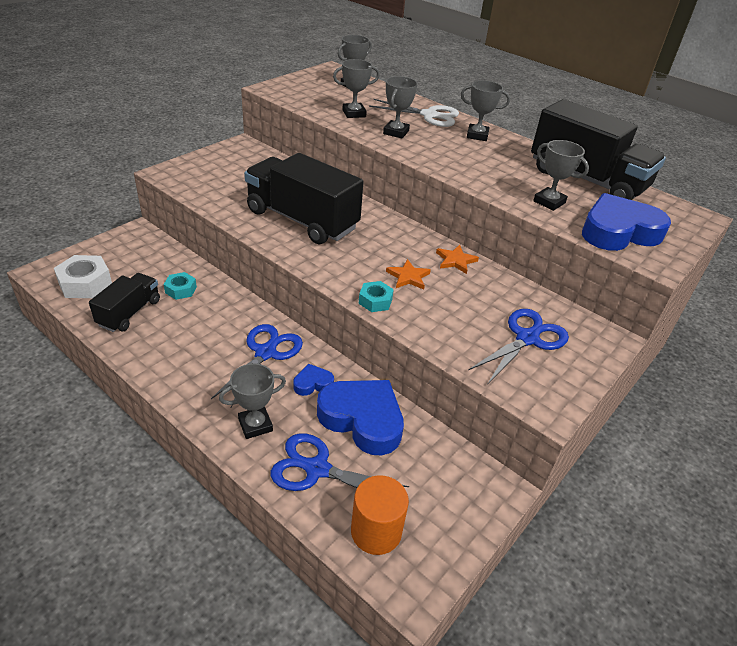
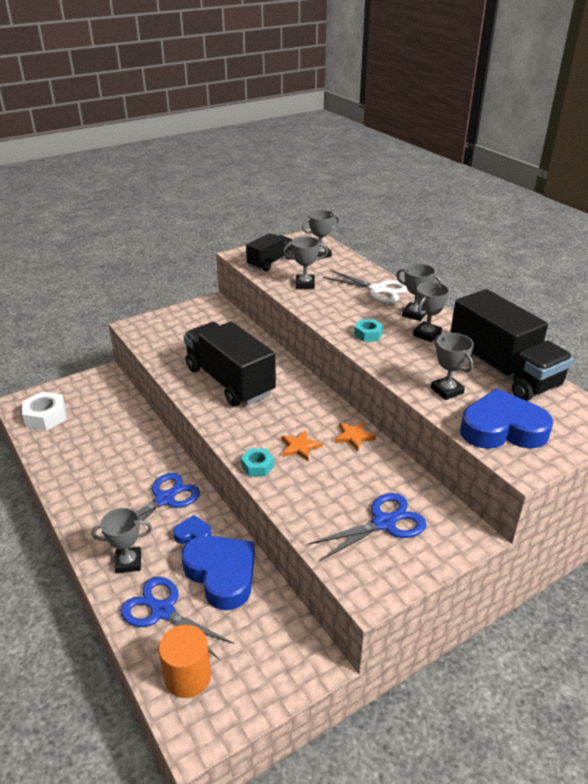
camera: 20 degrees right, 5 degrees down
black truck [89,273,160,332] -> black truck moved to [246,233,293,272]
turquoise nut [164,272,197,300] -> turquoise nut moved to [354,319,383,342]
grey trophy [383,76,418,139] -> grey trophy moved to [413,282,449,342]

